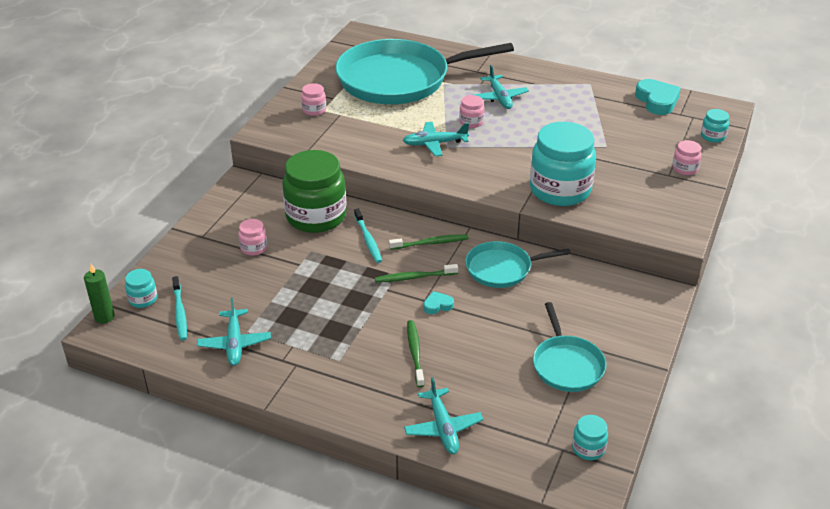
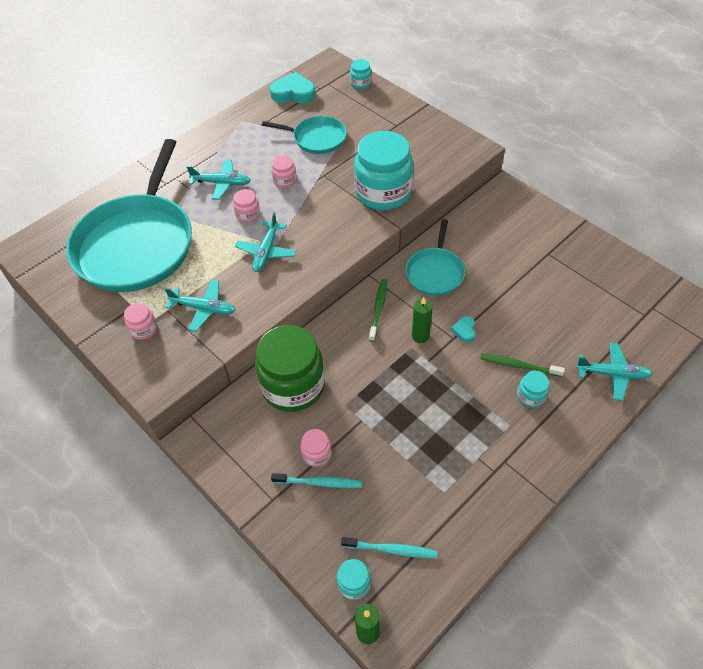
camera: 65 degrees left, 15 degrees up
turquoise plane [197,297,271,366] -> turquoise plane moved to [164,279,236,332]
turquoise toothbrush [354,208,382,263] -> turquoise toothbrush moved to [271,473,362,488]
green toothbrush [375,264,458,283] -> green candle [412,297,433,343]
turquoise pan [533,302,606,392] -> turquoise pan moved to [262,116,347,154]
turquoise jar [572,415,608,460] -> turquoise jar moved to [517,371,549,408]
pink jar [672,140,702,175] -> pink jar moved to [271,155,297,188]

